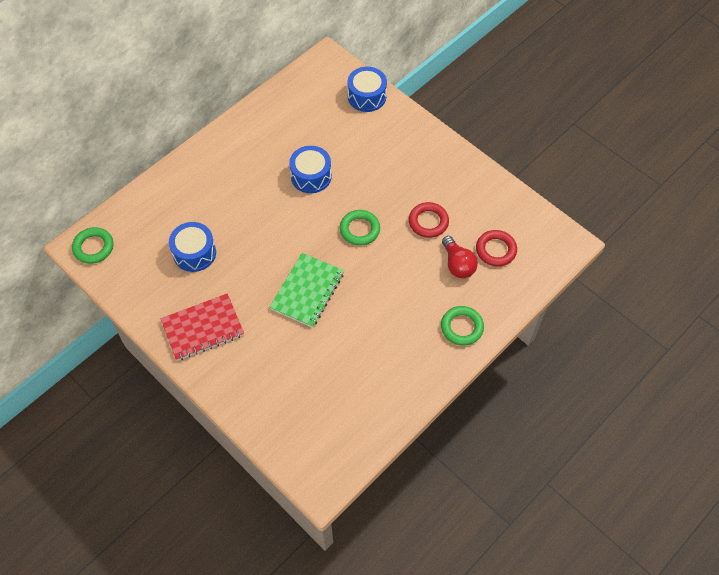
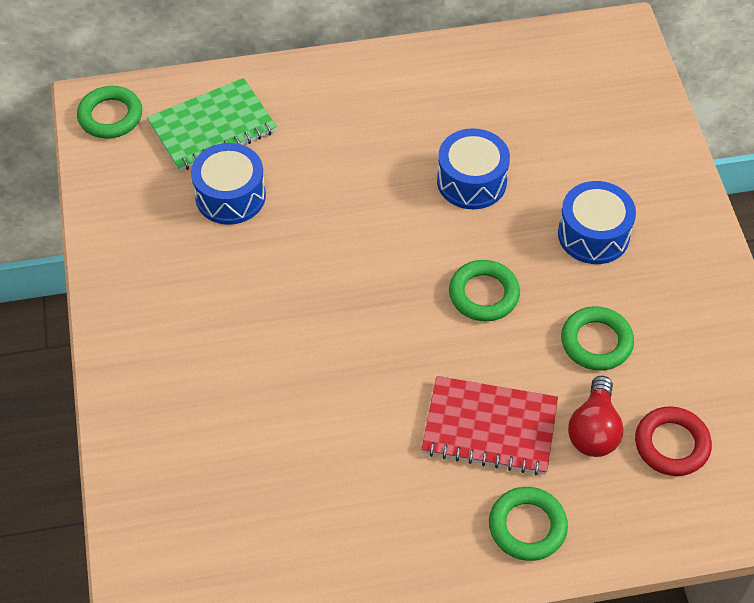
camera: 35 degrees right, 5 degrees down
red notebook [161,293,244,361] -> red notebook moved to [421,376,558,475]
green notebook [269,253,344,328] -> green notebook moved to [147,78,277,172]
blue drum [348,67,387,112] -> blue drum moved to [558,181,636,264]
red ring [409,202,449,238] -> green ring [561,306,634,371]

